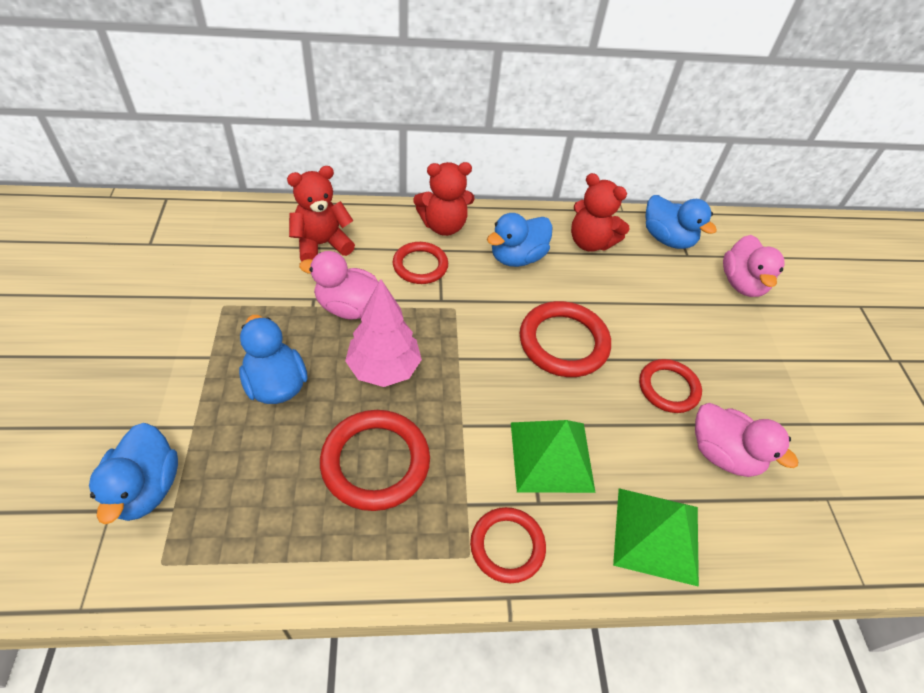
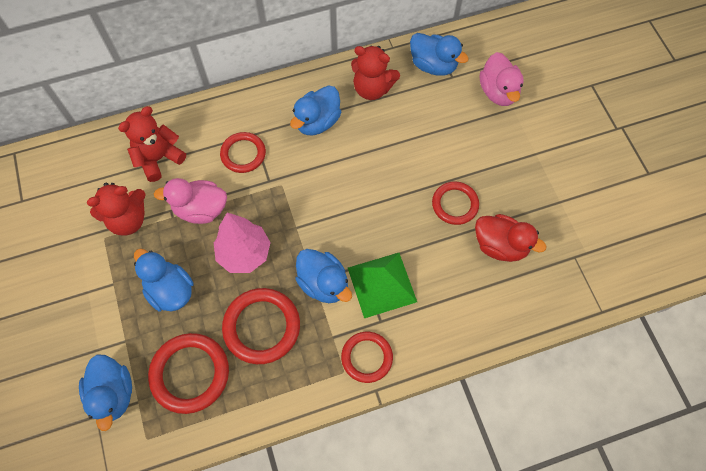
camera: 10 degrees left, 15 degrees up
red teddy bear [413,162,474,236] -> red teddy bear moved to [87,183,146,235]
red ring [520,301,611,377] -> red ring moved to [148,333,229,414]
green pyramid [613,488,699,587] -> none
pink duck [695,403,798,477] -> red duck [475,214,546,262]
none -> blue duck [295,249,352,303]

